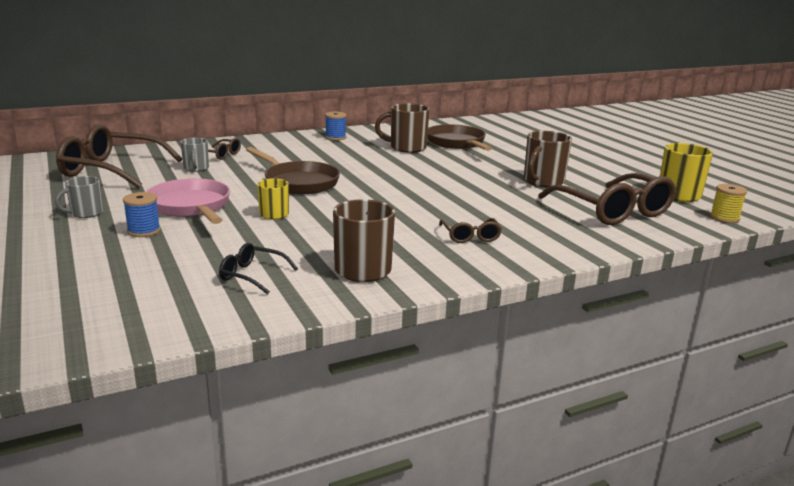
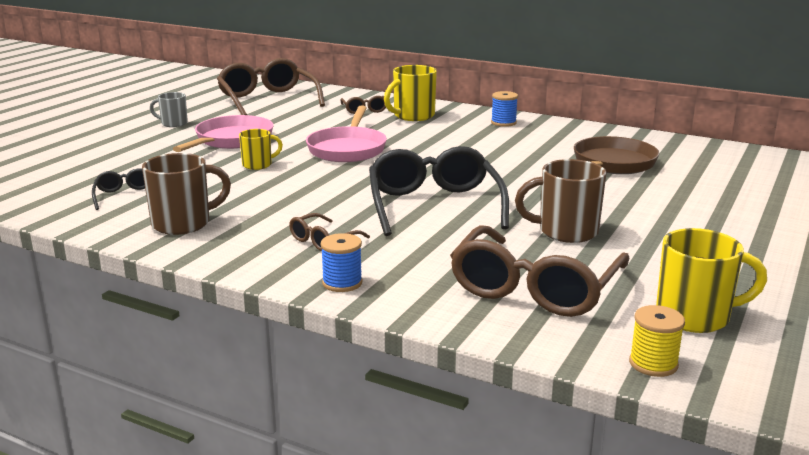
camera: 55 degrees right, 0 degrees up
blue spool [123,192,160,237] -> blue spool moved to [320,233,363,292]
grey mug [180,138,209,172] -> none
brown pan [246,147,340,194] -> pink pan [306,105,387,162]
brown mug [375,103,430,153] -> none
none -> black glasses [369,146,509,236]
none -> yellow mug [384,65,437,121]

